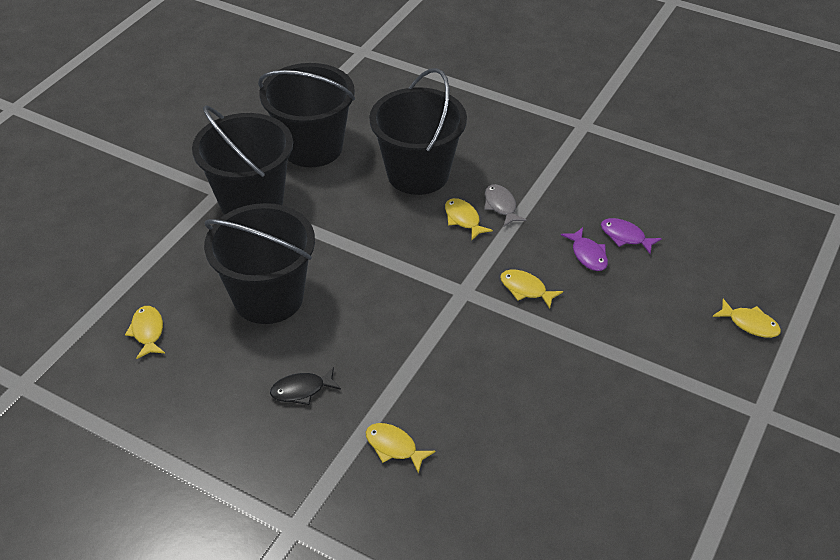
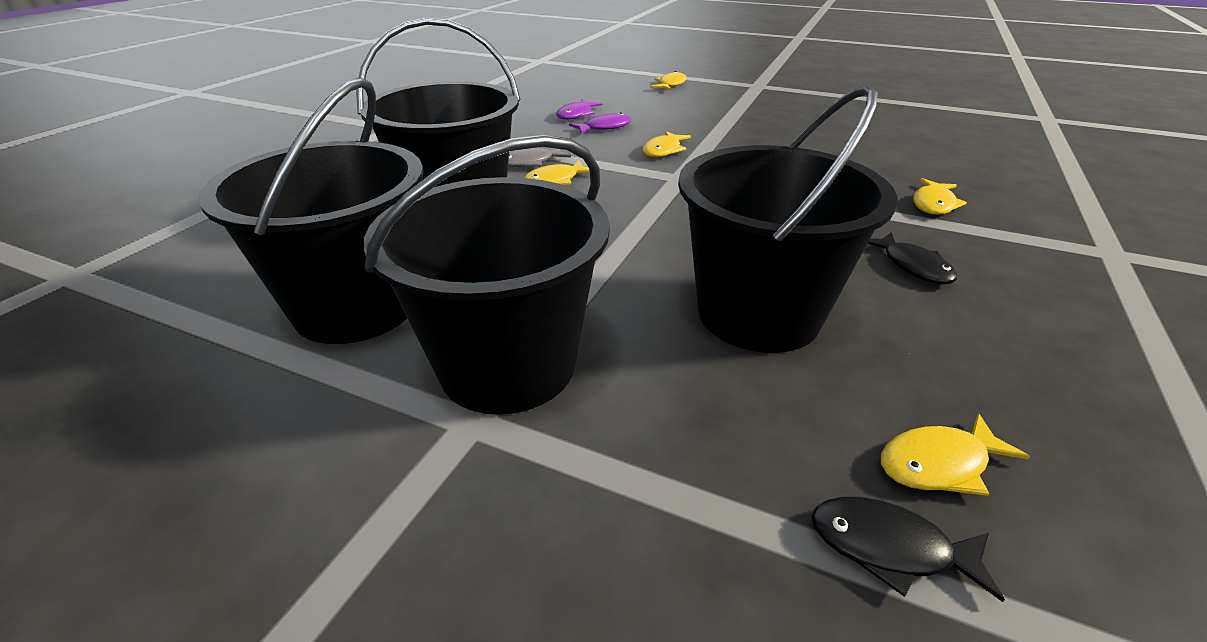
camera: 95 degrees left, 10 degrees down
none -> black fish [811,497,1005,602]

